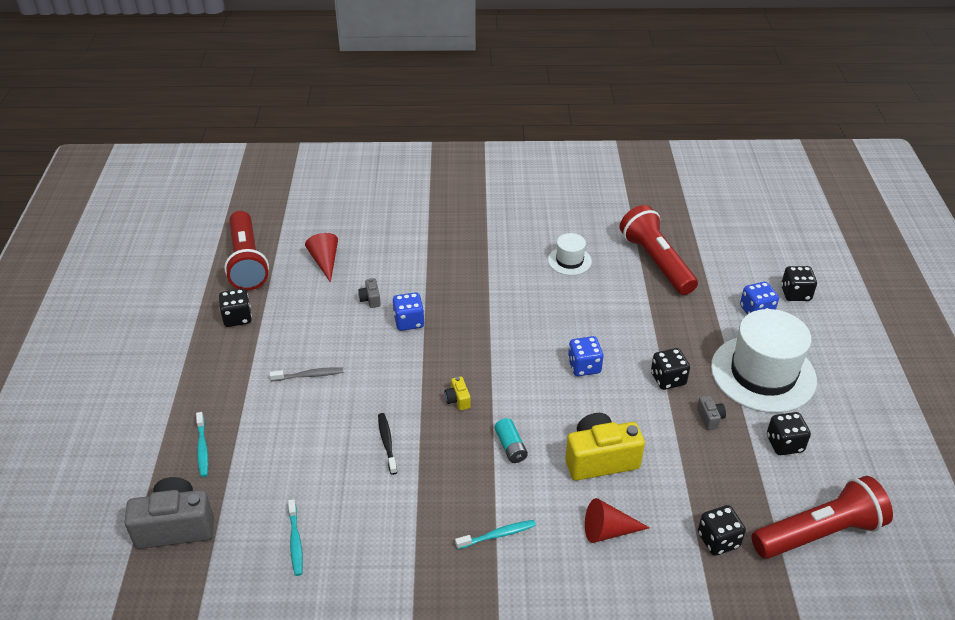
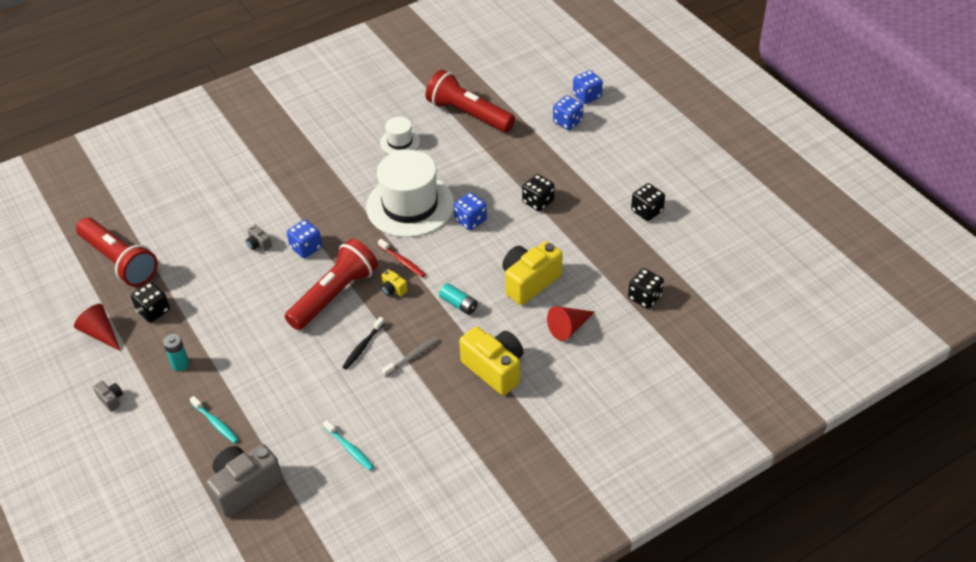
camera: 30 degrees left, 5 degrees up
grey toothbrush [270,367,343,381] -> grey toothbrush moved to [382,337,439,377]
red cone [305,233,338,283] -> red cone moved to [74,304,121,351]
black toothbrush [378,413,397,475] -> black toothbrush turned 105 degrees counterclockwise [342,317,385,370]
turquoise toothbrush [455,520,536,549] -> yellow camera [459,326,524,395]
grey camera [697,395,726,430] -> grey camera moved to [93,381,123,412]
white hat [711,309,817,413] -> white hat moved to [366,150,454,237]
red flashlight [752,476,893,559] -> red flashlight moved to [285,239,378,330]
black dice [781,266,817,301] -> blue dice [573,70,603,104]
none -> turquoise battery [163,334,189,371]
none -> red toothbrush [378,239,426,277]

